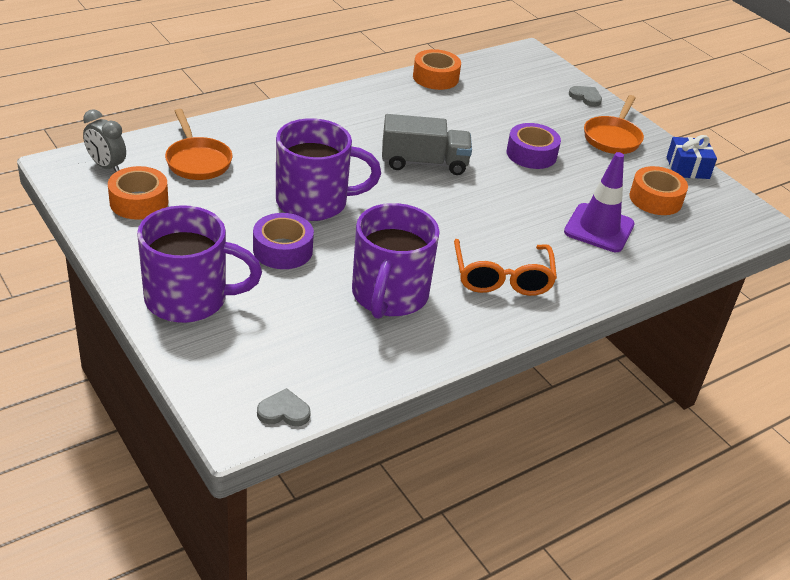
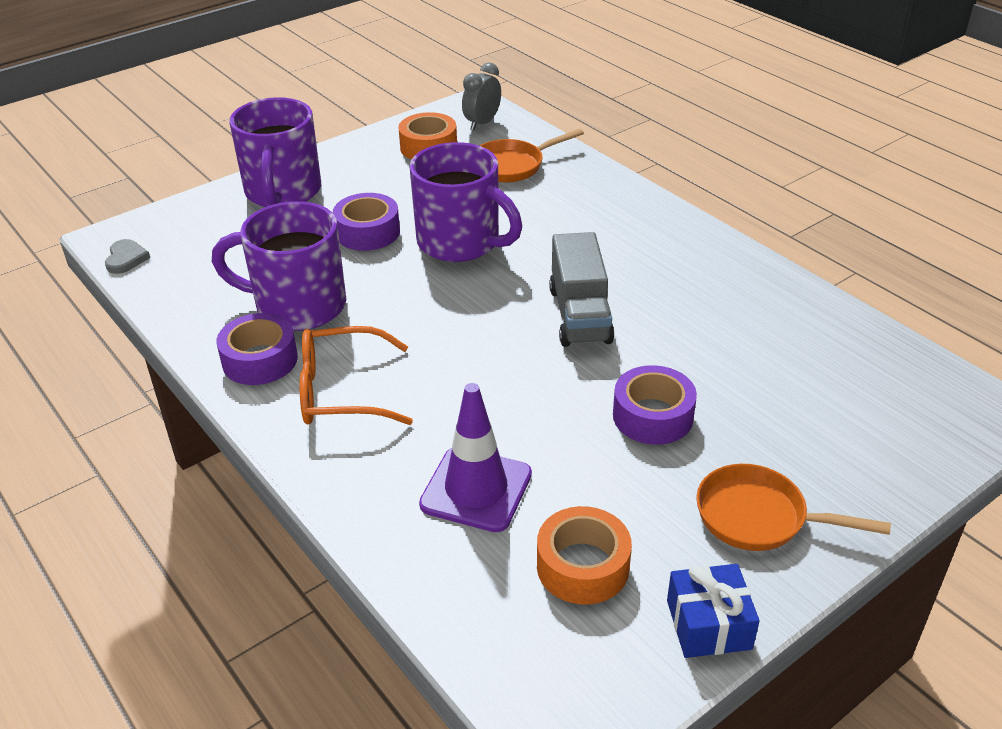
camera: 90 degrees right, 0 degrees up
purple mug [276,118,381,221] -> purple mug turned 45 degrees counterclockwise [409,142,522,262]
orange tape [413,49,461,90] -> none
grey heart [569,86,602,107] -> none
none -> purple tape [216,313,298,385]

